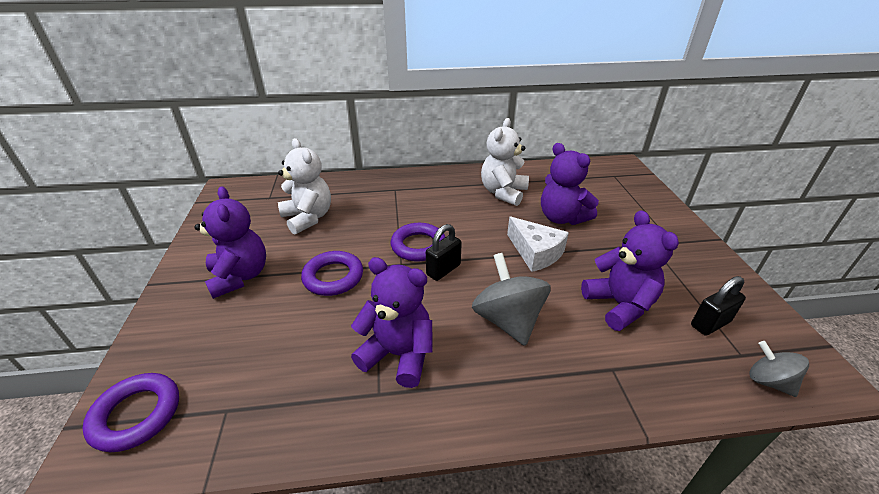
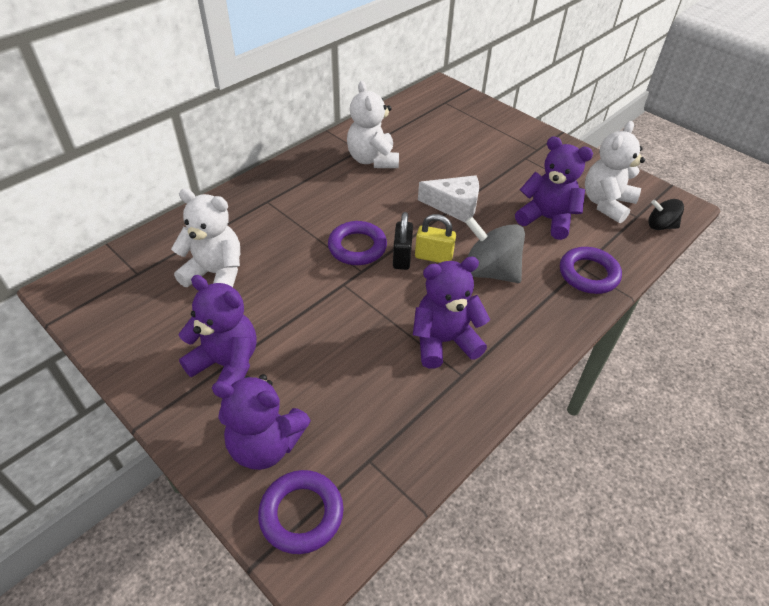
camera: 40 degrees left, 10 degrees up
purple ring [301,251,363,296] -> purple ring moved to [560,247,622,294]
purple teddy bear [541,143,599,225] -> purple teddy bear moved to [212,374,311,470]
black padlock [691,276,746,336] -> white teddy bear [585,121,645,223]
grey spinning top [750,341,809,397] -> black spinning top [648,199,684,230]
none -> yellow padlock [415,214,456,263]

